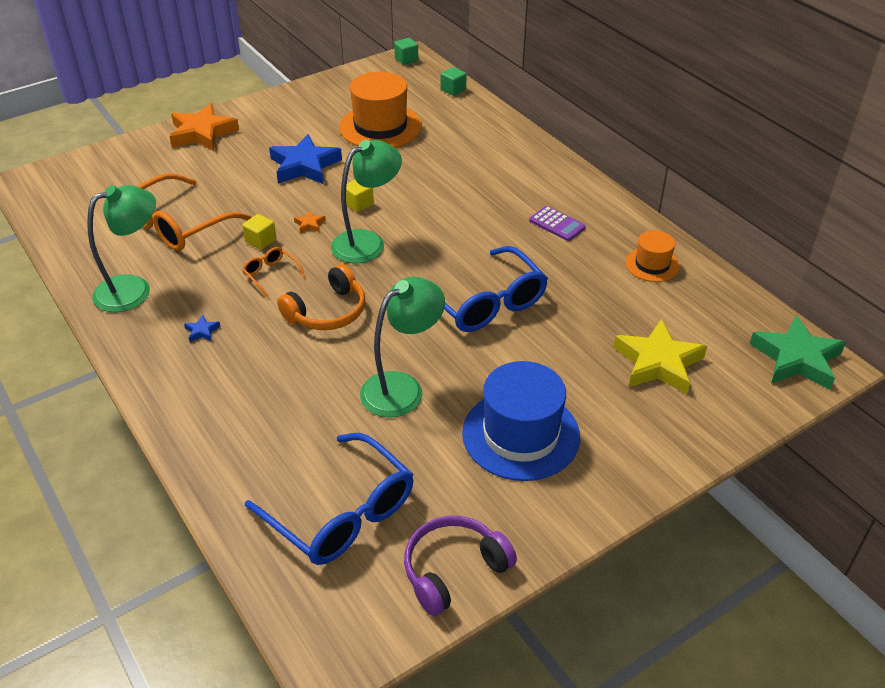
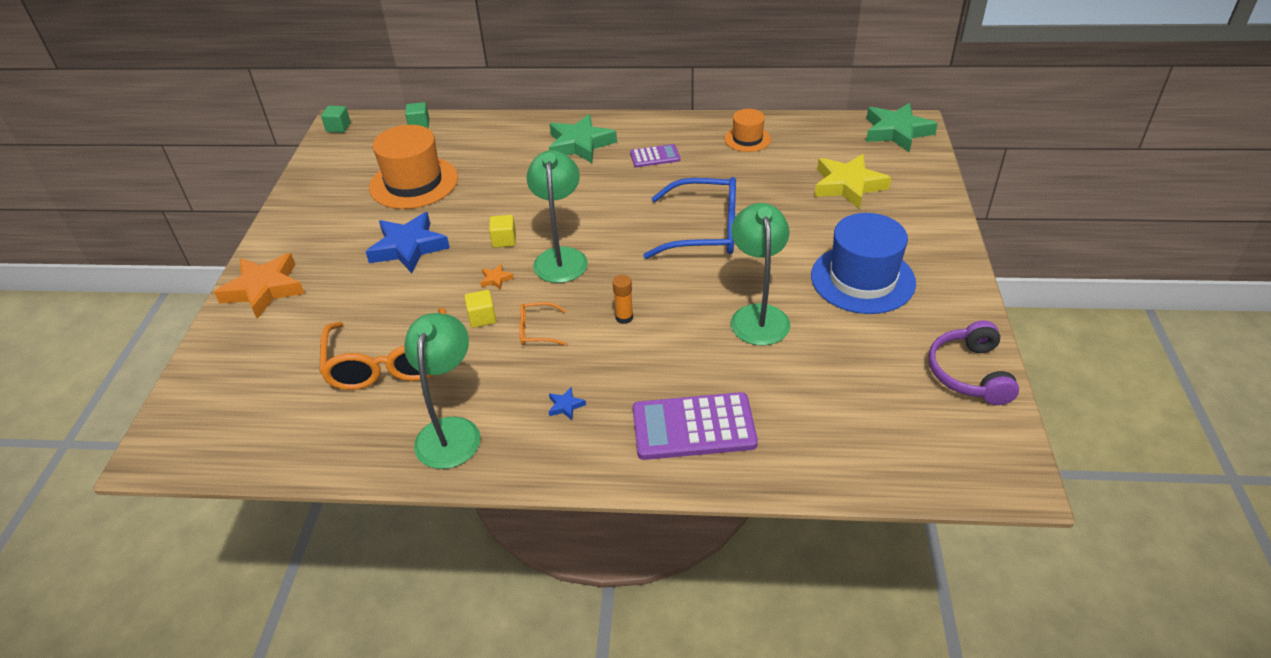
camera: 50 degrees left, 0 degrees up
blue glasses [245,433,414,565] -> none
orange headphones [277,264,365,330] -> orange glue stick [613,275,633,324]
none -> green star [549,114,617,163]
none -> purple calculator [633,392,758,460]

